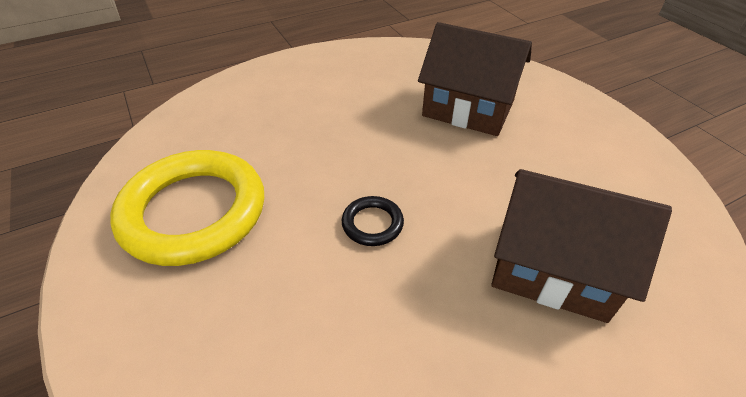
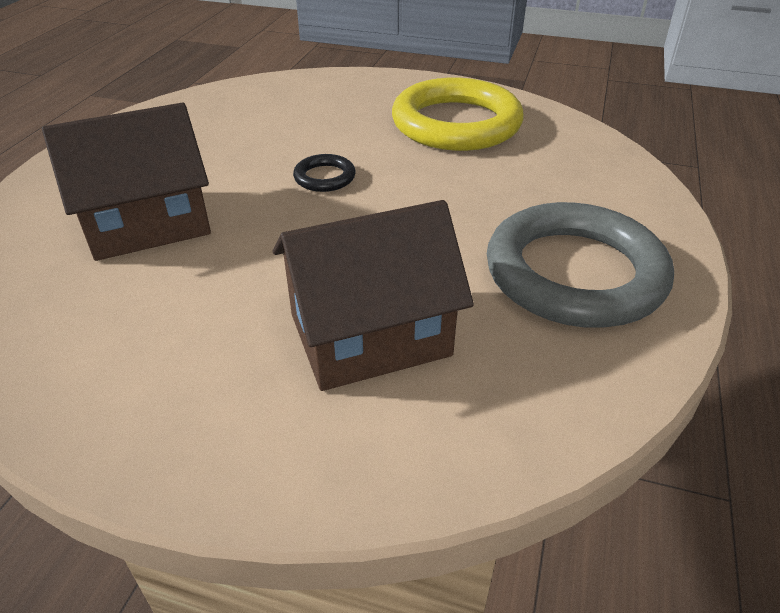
camera: 135 degrees right, 5 degrees down
none -> grey ring [487,202,674,328]

